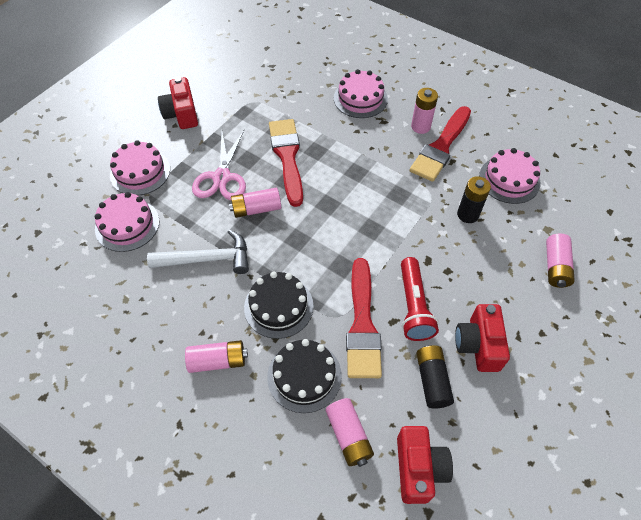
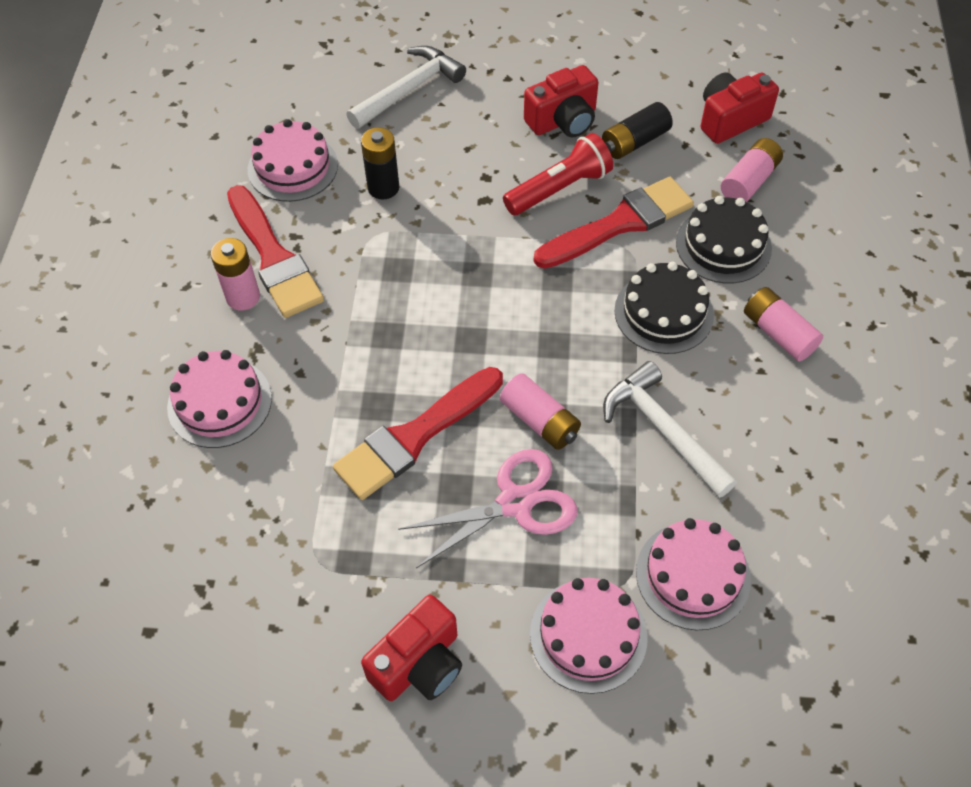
camera: 120 degrees left, 0 degrees up
red brush [410,106,471,182] -> red brush turned 60 degrees clockwise [227,185,324,318]
pink battery [546,234,575,288] -> white hammer [346,46,466,129]

